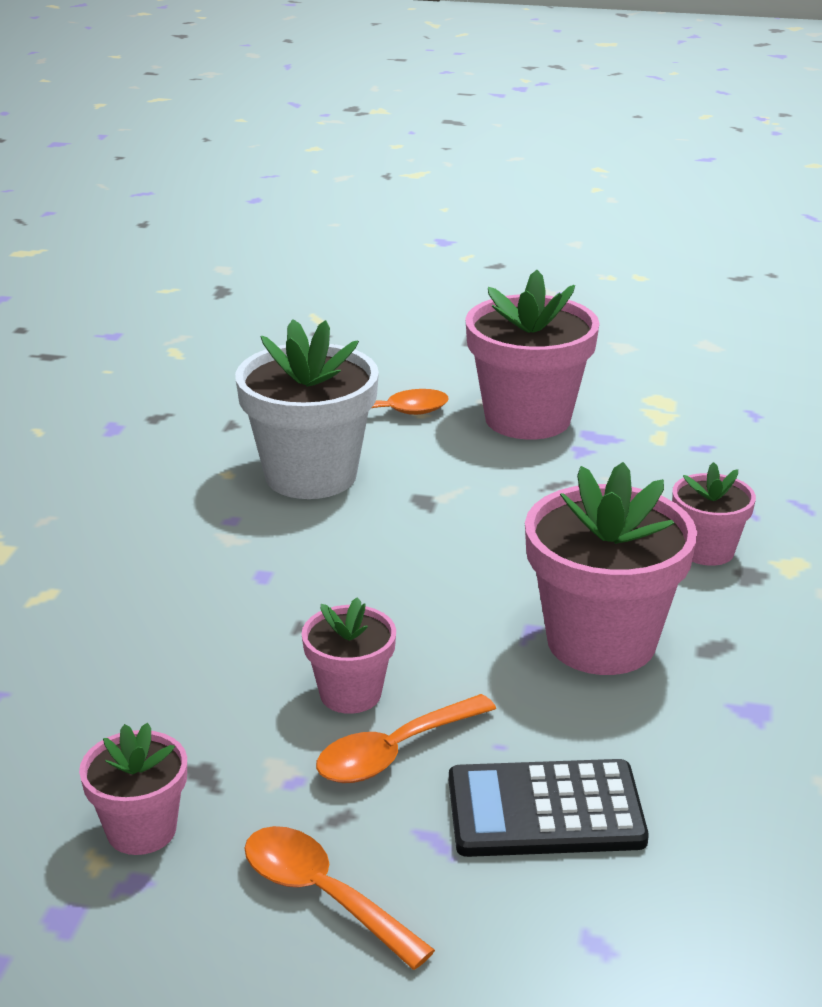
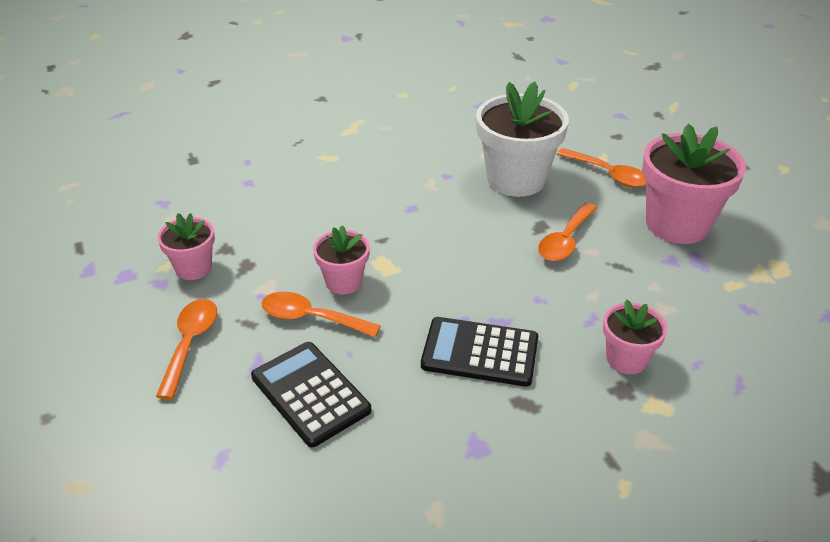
camera: 55 degrees right, 10 degrees up
pink flower pot [525,462,697,675] -> black calculator [421,317,538,387]
none -> orange spoon [538,202,598,261]

